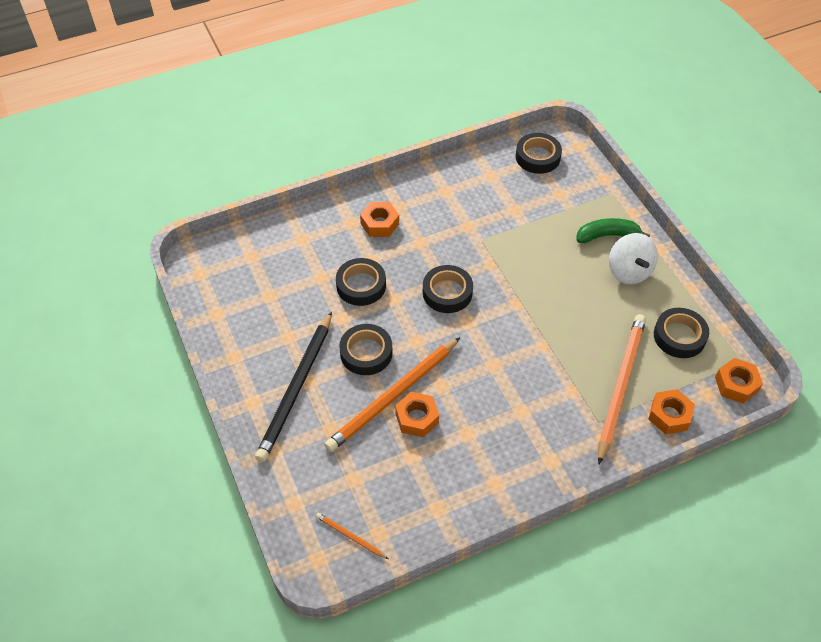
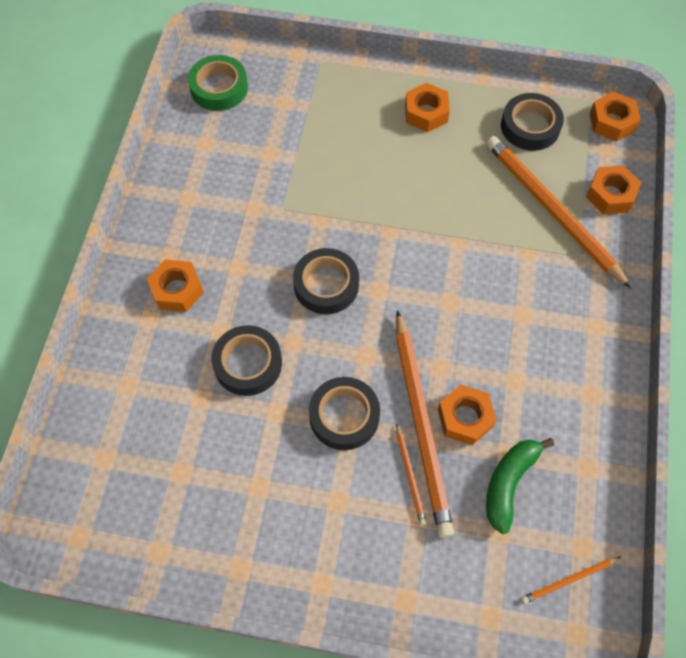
camera: 55 degrees left, 10 degrees up
black pencil [255,311,332,462] -> none
black tape [516,133,562,174] -> green tape [188,55,248,111]
green banana [577,218,650,243] -> green banana moved to [486,438,554,534]
white spinning top [609,233,658,284] -> orange nut [405,83,450,132]
none -> orange pencil [396,423,426,526]

